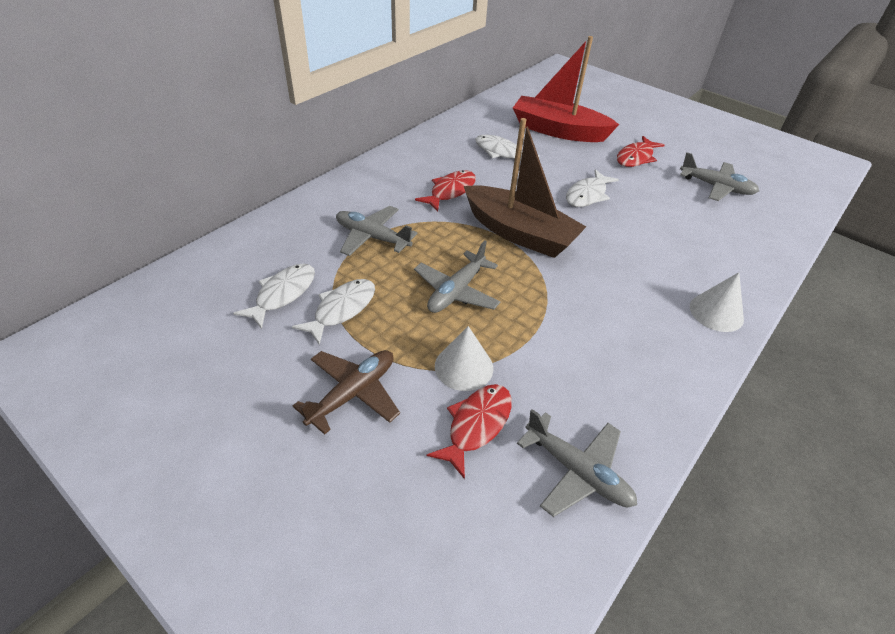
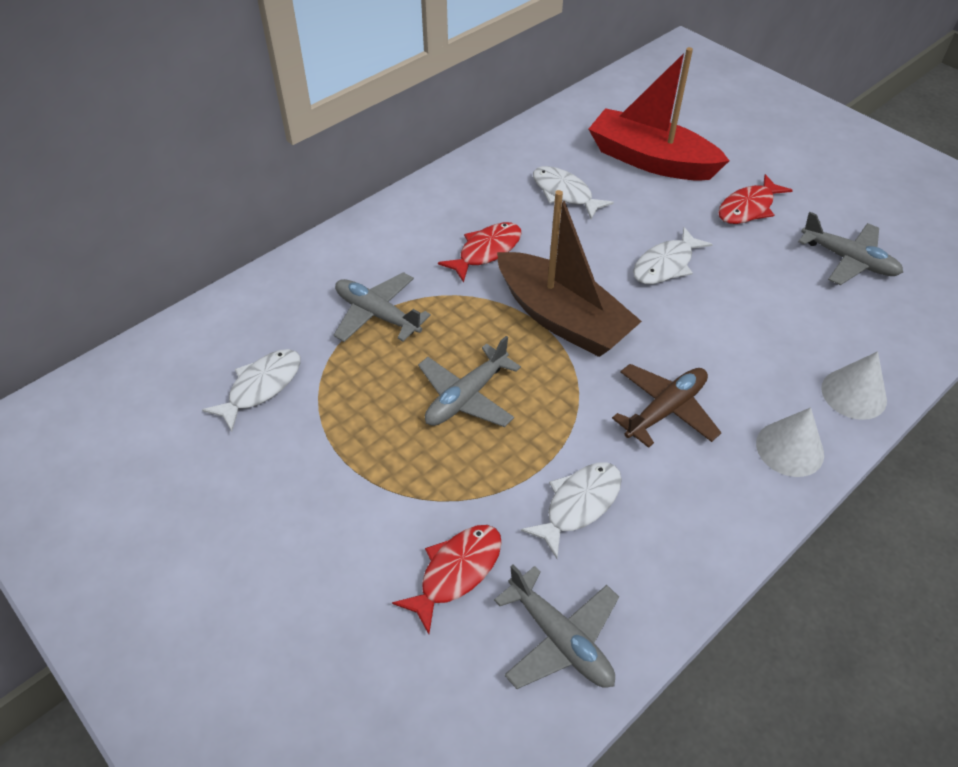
camera: 10 degrees right, 5 degrees up
white fish [292,279,375,345] -> white fish moved to [521,462,622,559]
brown plane [293,350,400,435] -> brown plane moved to [612,364,721,448]
white cone [435,326,493,391] -> white cone moved to [821,351,887,420]

